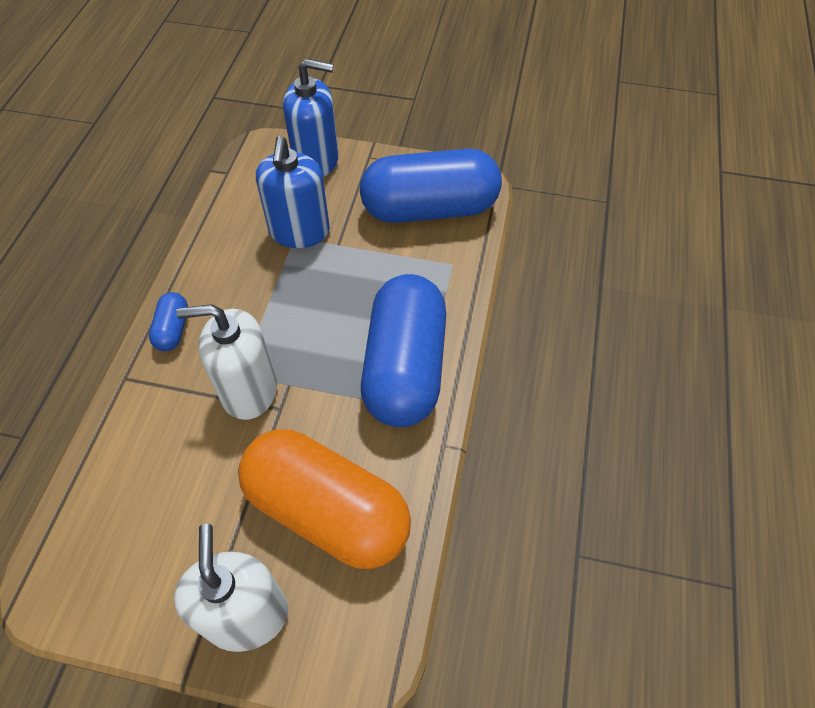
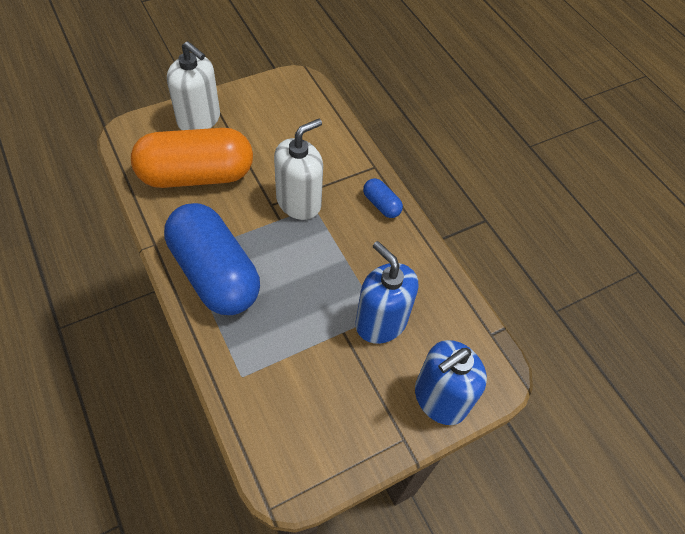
camera: 135 degrees right, 0 degrees up
blue capsule [360,149,502,223] -> none

